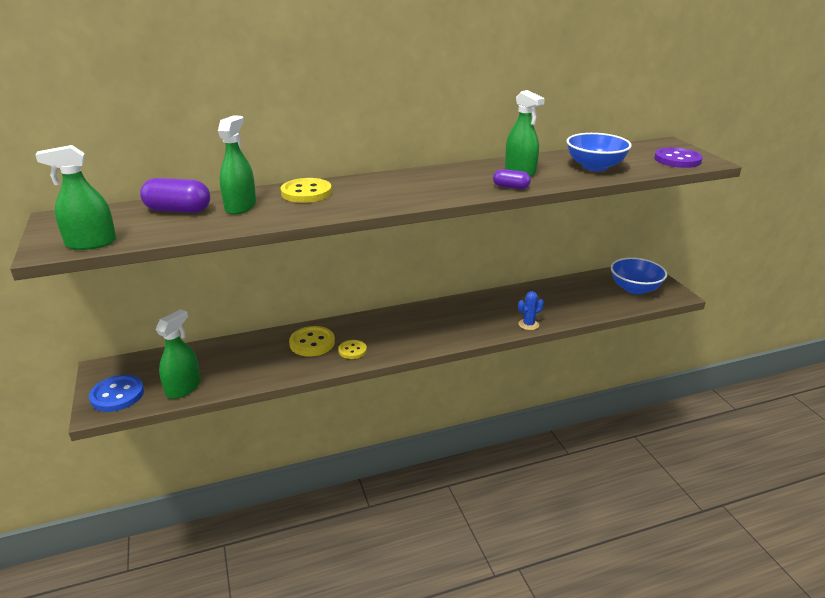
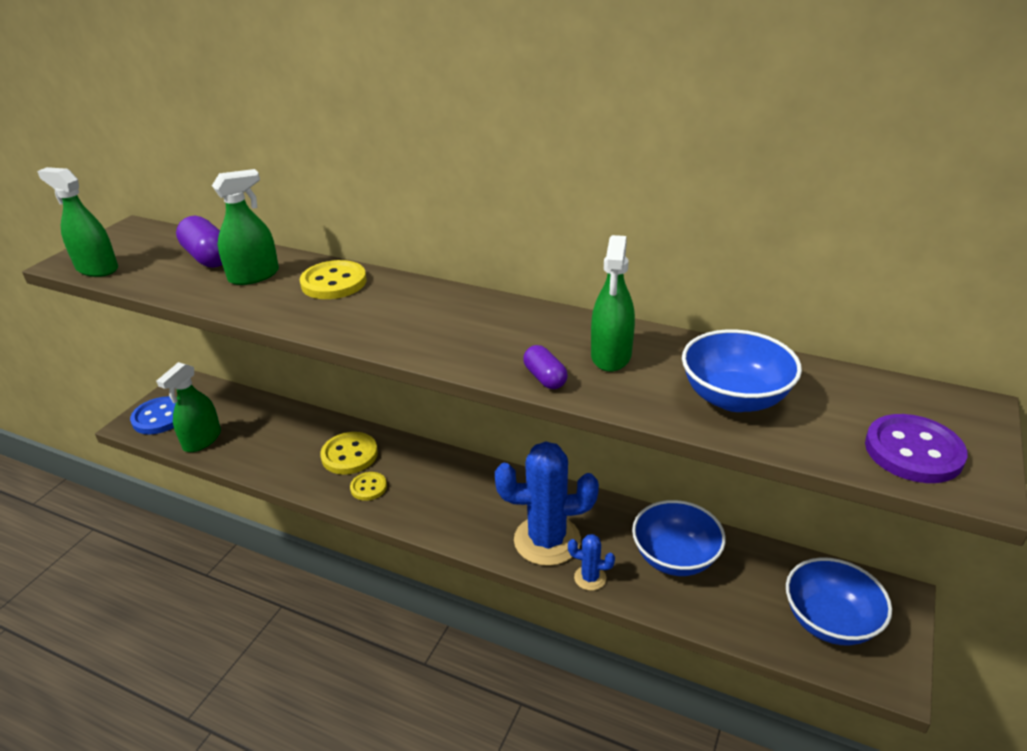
camera: 45 degrees right, 5 degrees up
green spray bottle [155,309,201,399] -> green spray bottle turned 135 degrees clockwise [156,362,221,452]
none -> blue cactus [495,441,599,566]
none -> blue bowl [632,500,726,576]

